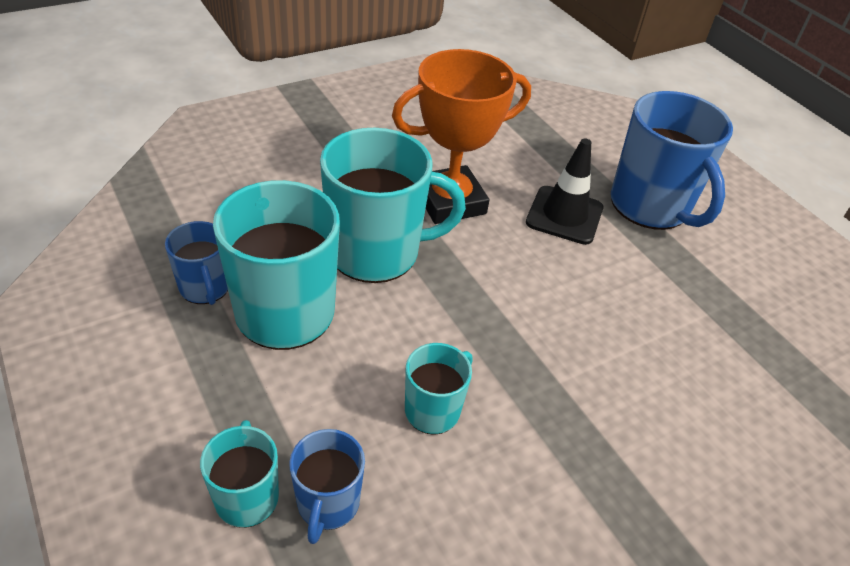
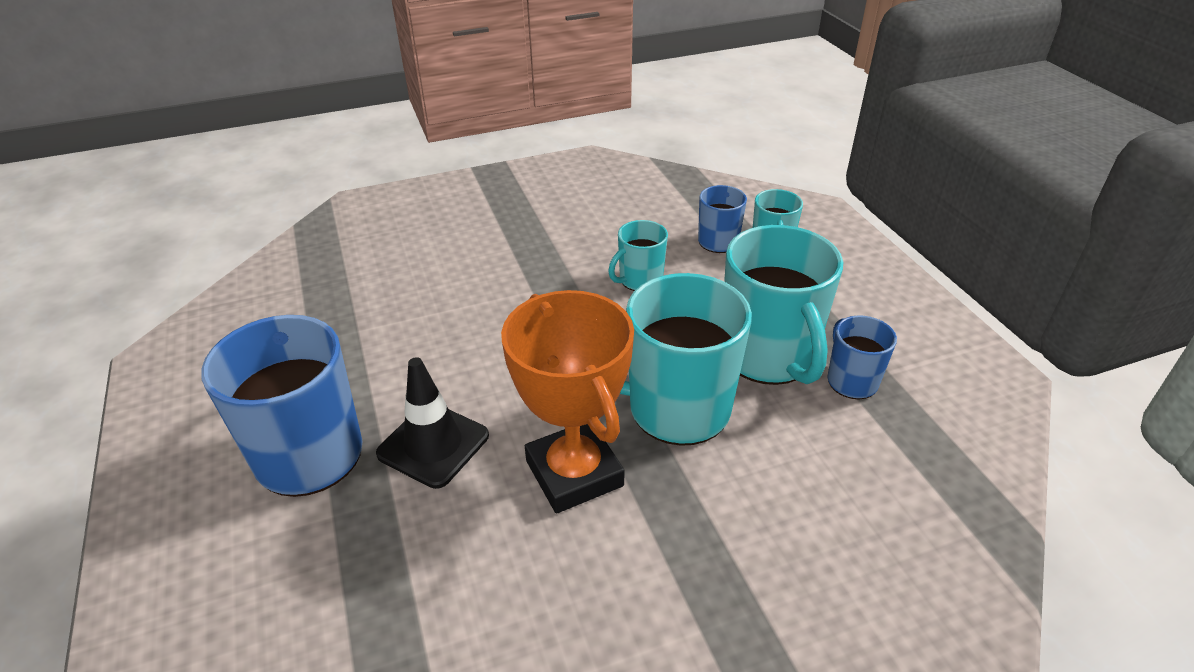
camera: 165 degrees left, 5 degrees down
orange trophy [392,49,531,224] -> orange trophy turned 75 degrees clockwise [501,290,634,513]

